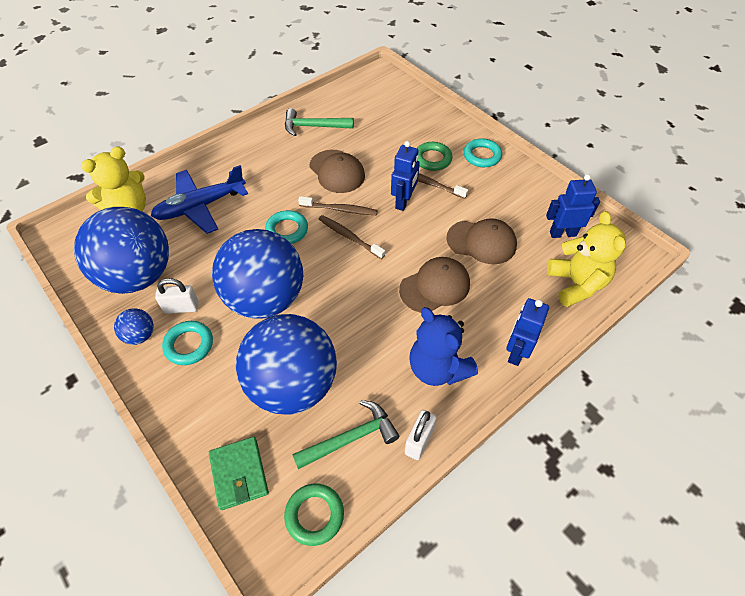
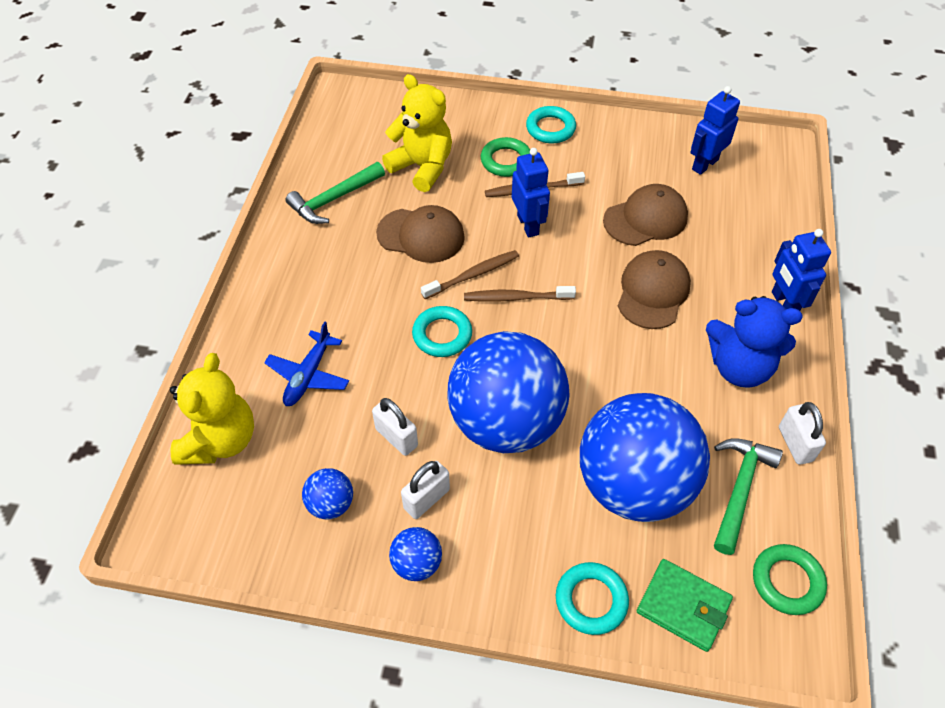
camera: 40 degrees left, 0 degrees up
blue ball [74,207,169,294] -> blue ball [302,468,353,519], size x0.40
blue plane [151,165,248,234] -> blue plane [264,321,349,406], size x0.64
turquoise ring [162,321,213,365] -> turquoise ring moved to [556,562,629,635]
yellow teddy bear [547,211,626,307] -> yellow teddy bear moved to [382,74,452,192]
none -> white padlock [372,398,418,456]

